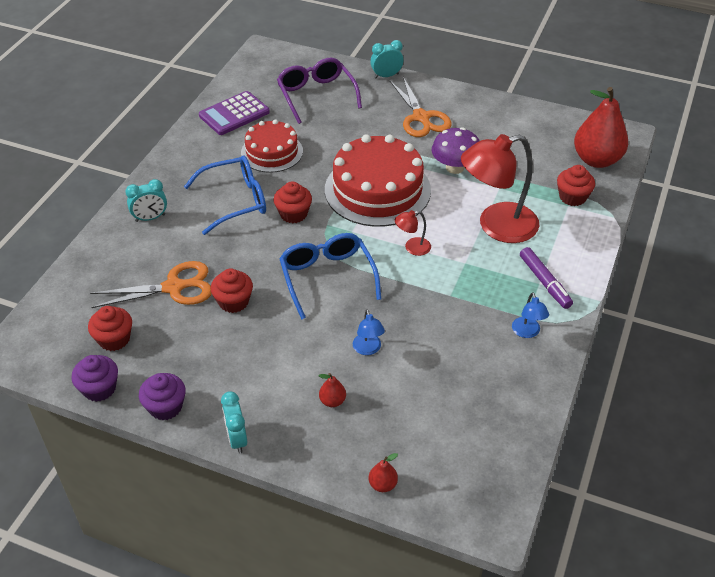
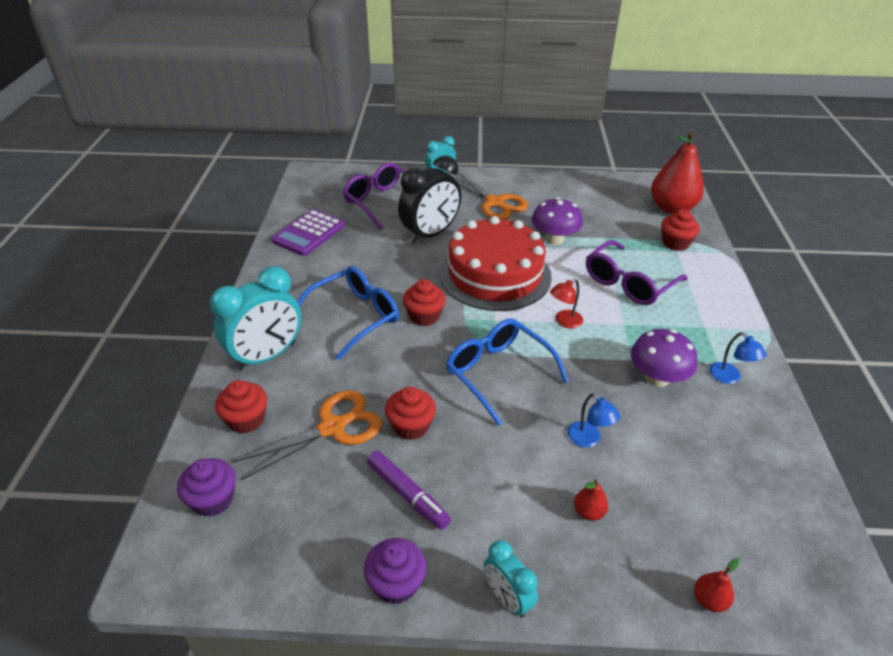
camera: 20 degrees left, 5 degrees down
purple cupcake [71,355,118,402] -> purple cupcake moved to [177,458,236,517]
red cupcake [88,306,132,351] -> red cupcake moved to [215,380,267,433]
turquoise clock [125,179,167,222] -> turquoise clock [210,266,302,370], size x1.82
red cake [241,119,303,173] -> none
red lamp [461,134,539,243] -> purple glasses [586,240,688,305]
purple marker [520,247,573,309] -> purple marker moved to [367,451,451,530]
none -> black clock [398,155,461,243]
none -> purple mushroom [631,329,697,387]

